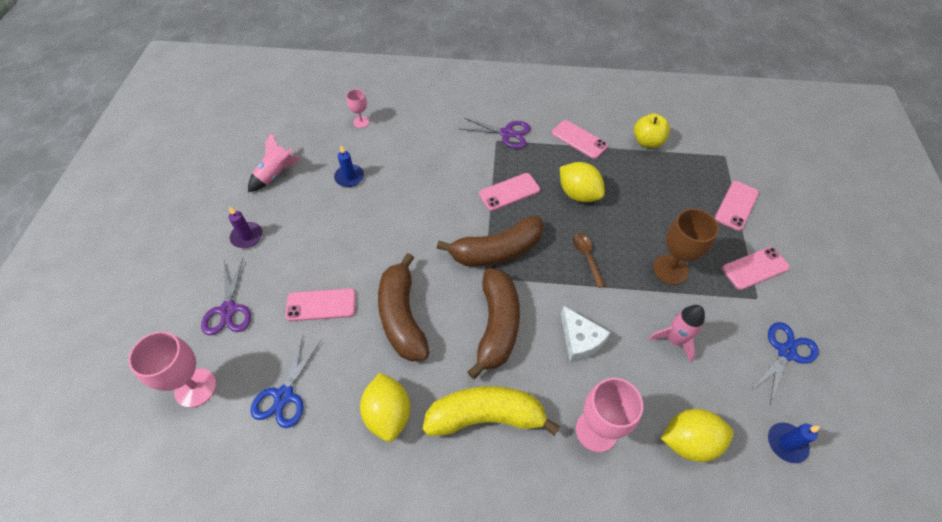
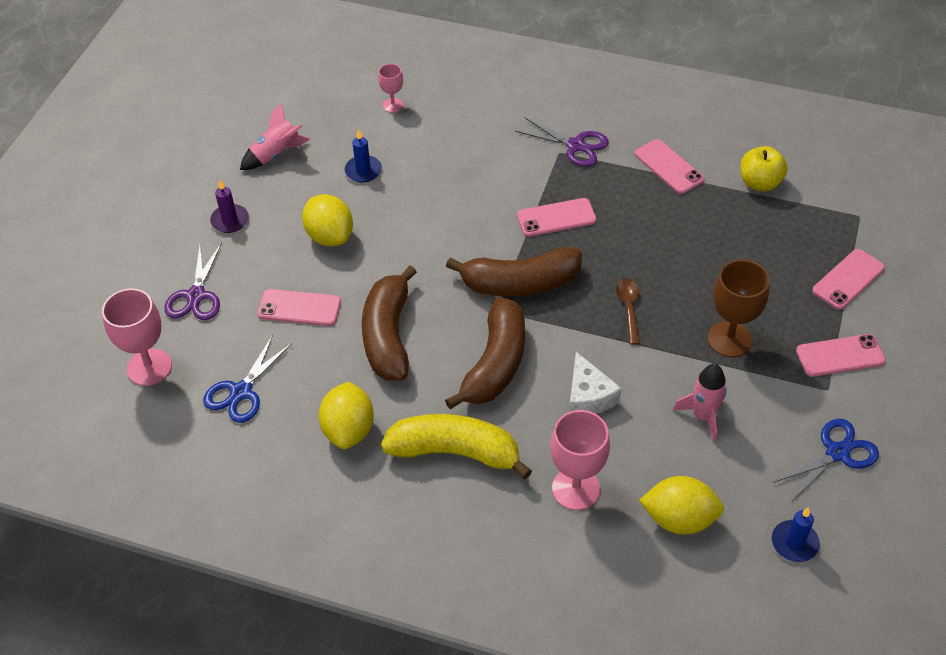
camera: 15 degrees right, 5 degrees down
yellow lemon [560,162,605,202] -> yellow lemon moved to [302,194,353,246]

